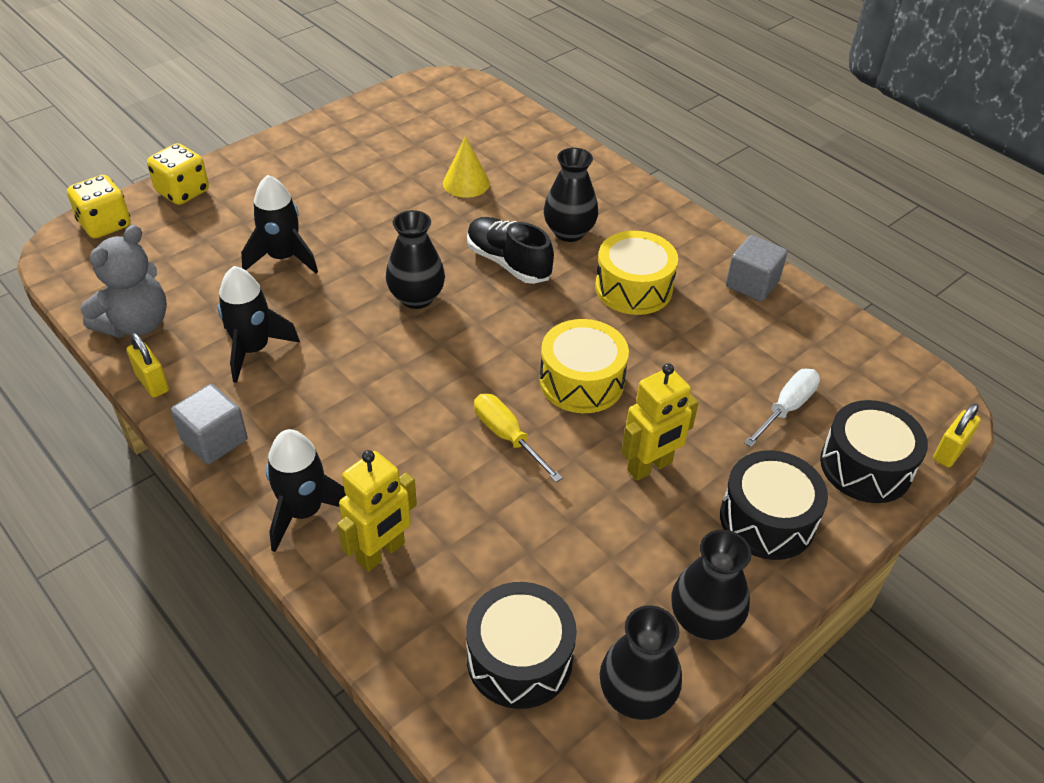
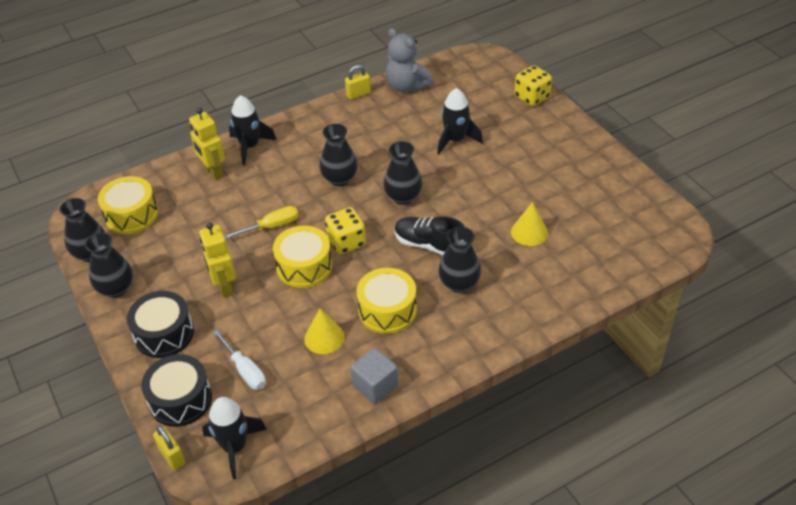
camera: 105 degrees right, 0 degrees up
yellow dice [67,175,131,239] -> yellow dice moved to [325,207,366,254]
grey cube [171,384,248,464] -> none
black rocket [217,266,300,383] -> black rocket moved to [202,397,267,479]
black drum [466,582,577,709] -> yellow drum [98,176,158,234]
black shoe [467,217,554,284] -> black shoe turned 120 degrees counterclockwise [394,216,465,255]
none -> yellow cone [304,309,344,354]
none -> black vase [319,124,358,186]

